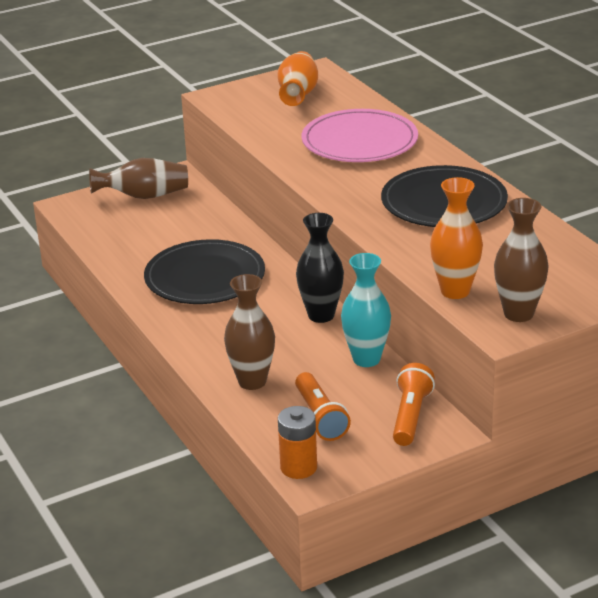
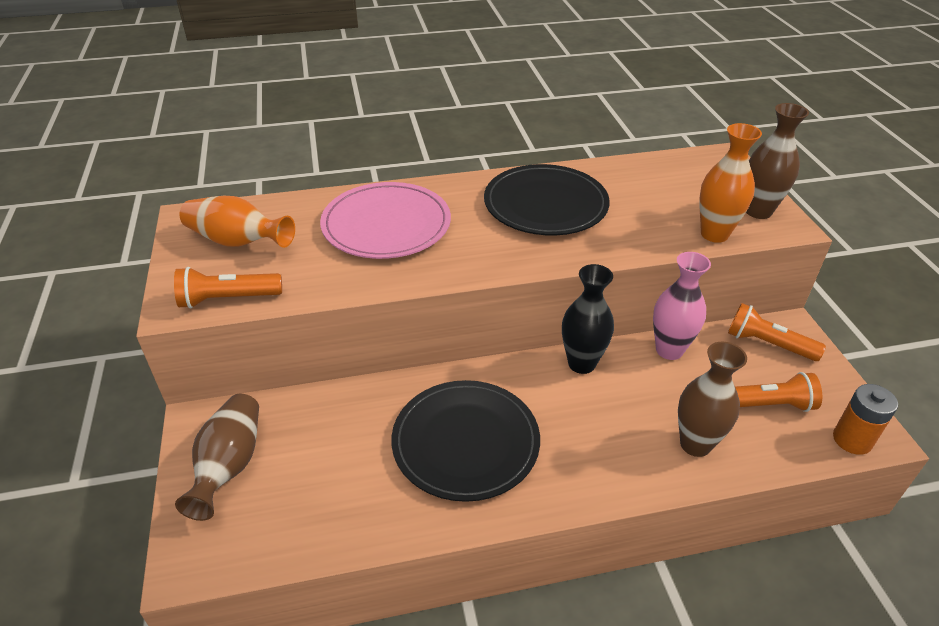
camera: 75 degrees left, 10 degrees up
turquoise vase [341,253,391,367] -> pink vase [653,252,711,360]
none -> orange flashlight [174,267,282,309]

